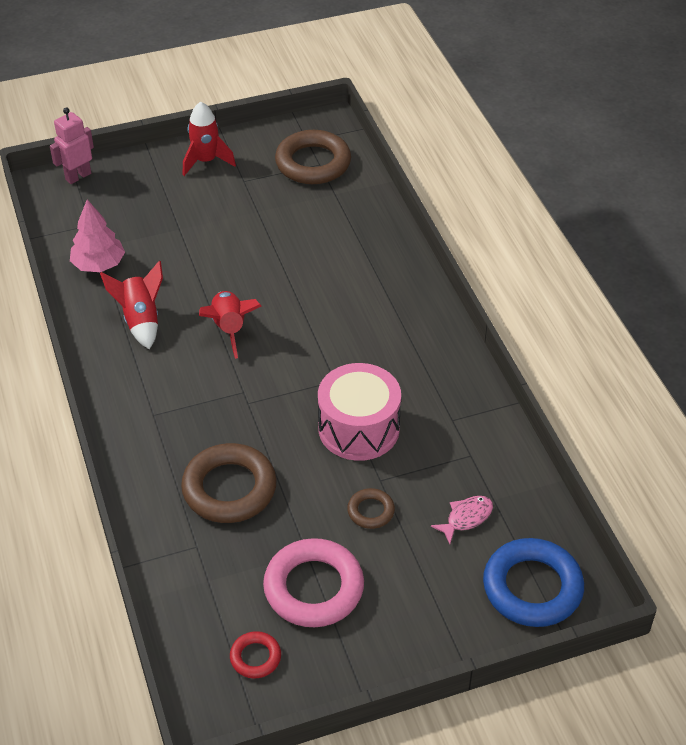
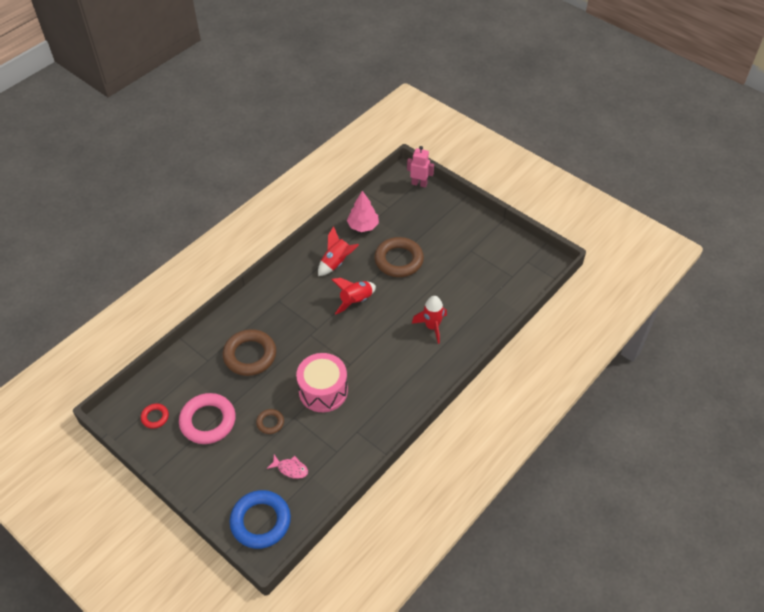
camera: 60 degrees right, 5 degrees up
red rocket [183,102,236,176] -> red rocket moved to [412,296,447,344]
brown ring [275,130,351,184] -> brown ring moved to [374,237,424,277]

